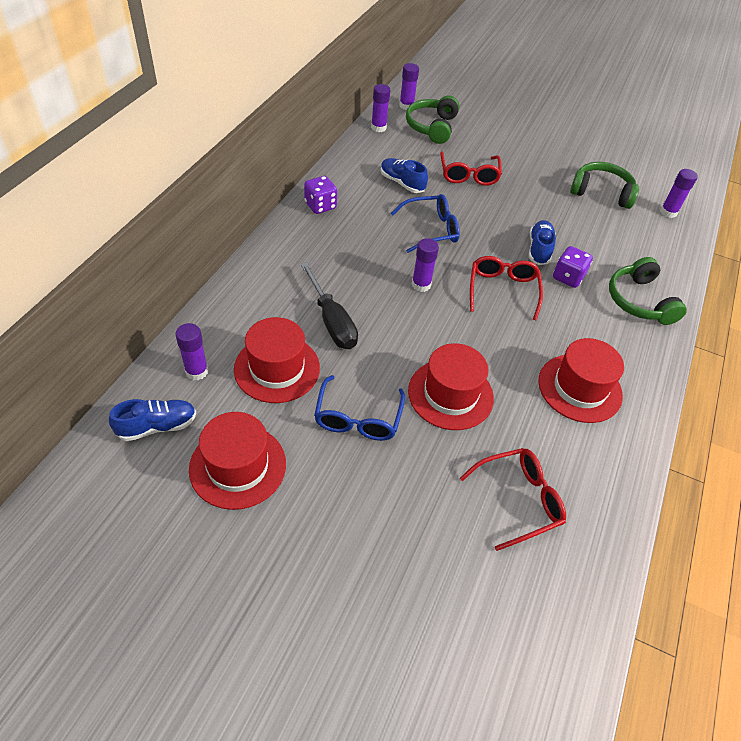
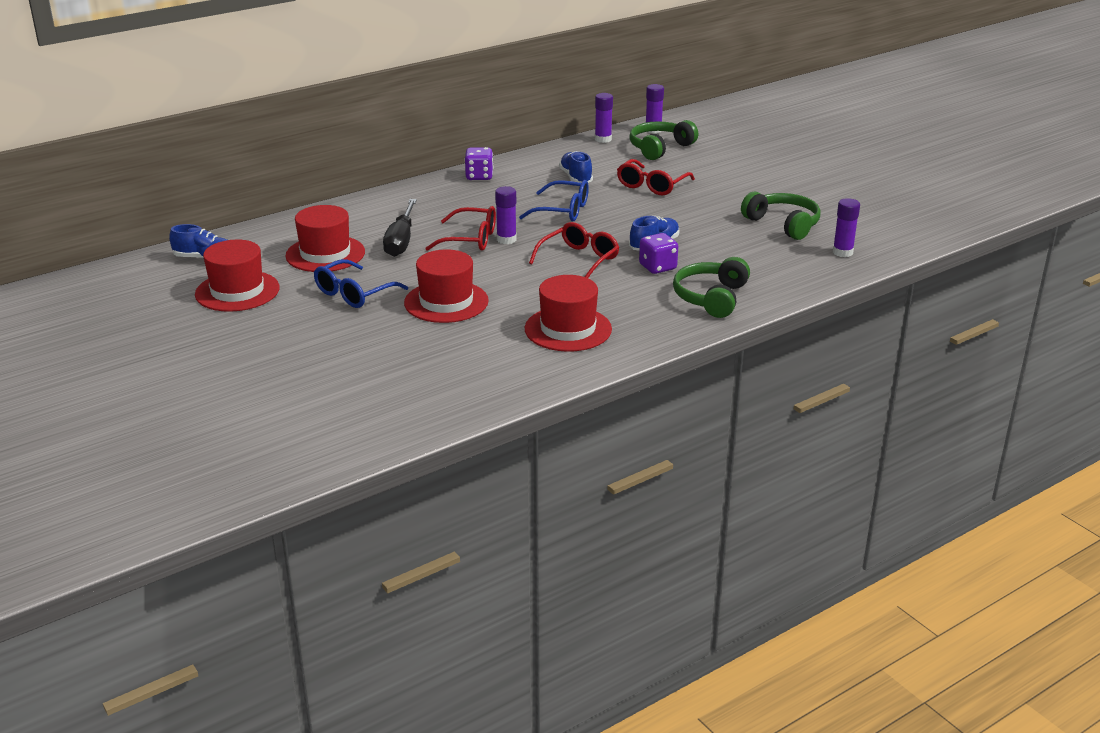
camera: 35 degrees right, 20 degrees down
purple glue stick [175,323,208,380] -> none
red glasses [460,448,566,551] -> red glasses moved to [425,206,496,251]

